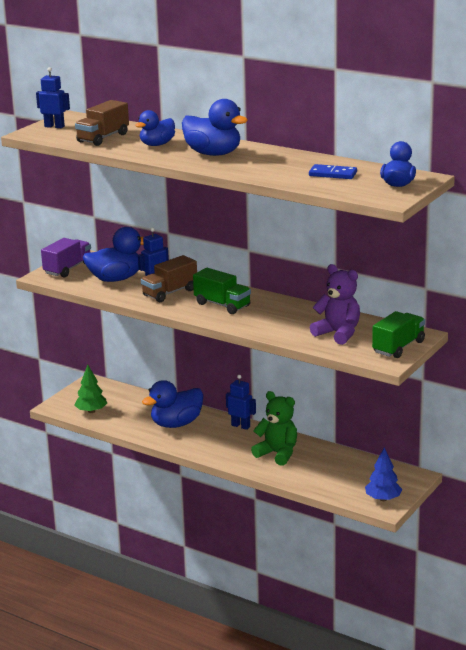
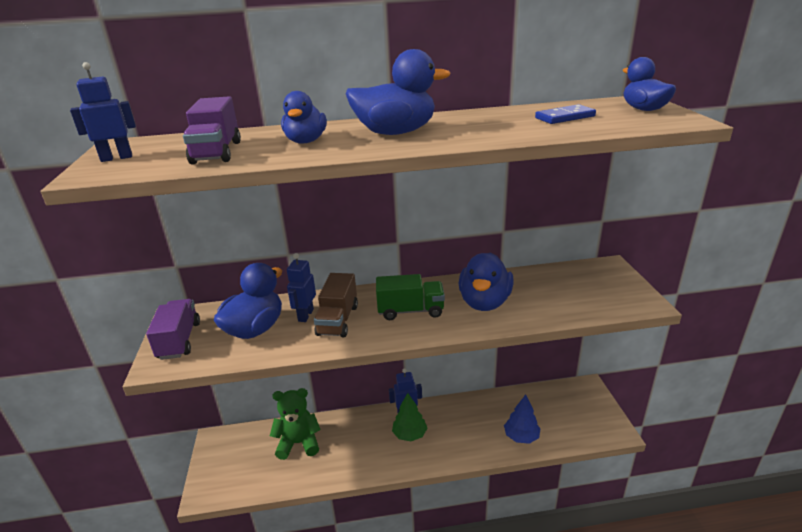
camera: 40 degrees left, 5 degrees up
green tree [74,365,107,413] -> green tree moved to [392,393,427,441]
brown truck [75,100,129,146] -> purple truck [183,96,241,165]
blue duck [142,380,203,428] -> blue duck moved to [458,253,513,311]
green teddy bear [251,391,297,466] -> green teddy bear moved to [270,388,321,460]
purple teddy bear [310,264,360,345] -> none
blue tree [365,447,402,501] -> blue tree moved to [504,395,541,444]
green truck [372,311,425,358] -> none

